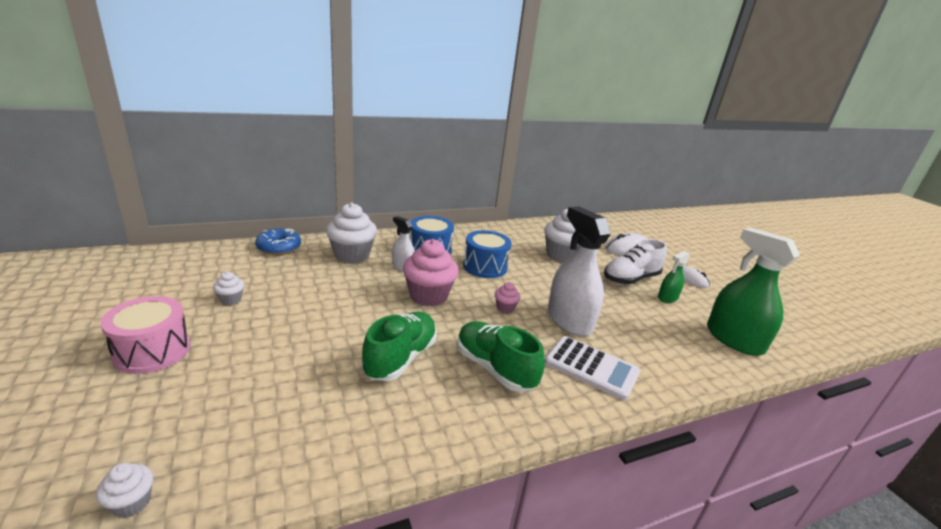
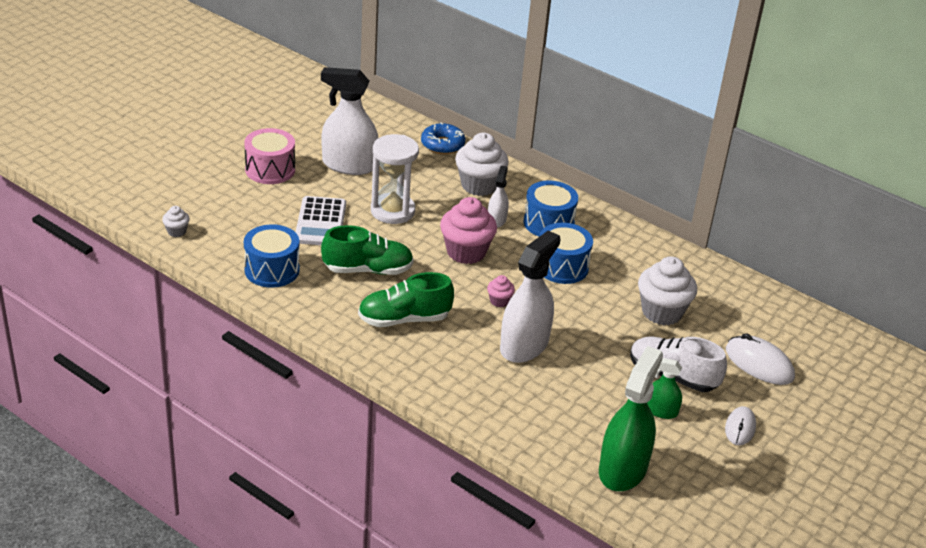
camera: 60 degrees right, 10 degrees up
white cupcake [213,271,244,305] -> white spray bottle [321,67,378,175]
green shoe [457,321,545,392] -> green shoe turned 120 degrees counterclockwise [358,272,454,327]
white calculator [545,336,640,400] -> white calculator moved to [295,196,346,245]
none -> blue drum [244,224,300,288]
none -> white hourglass [371,134,419,224]

